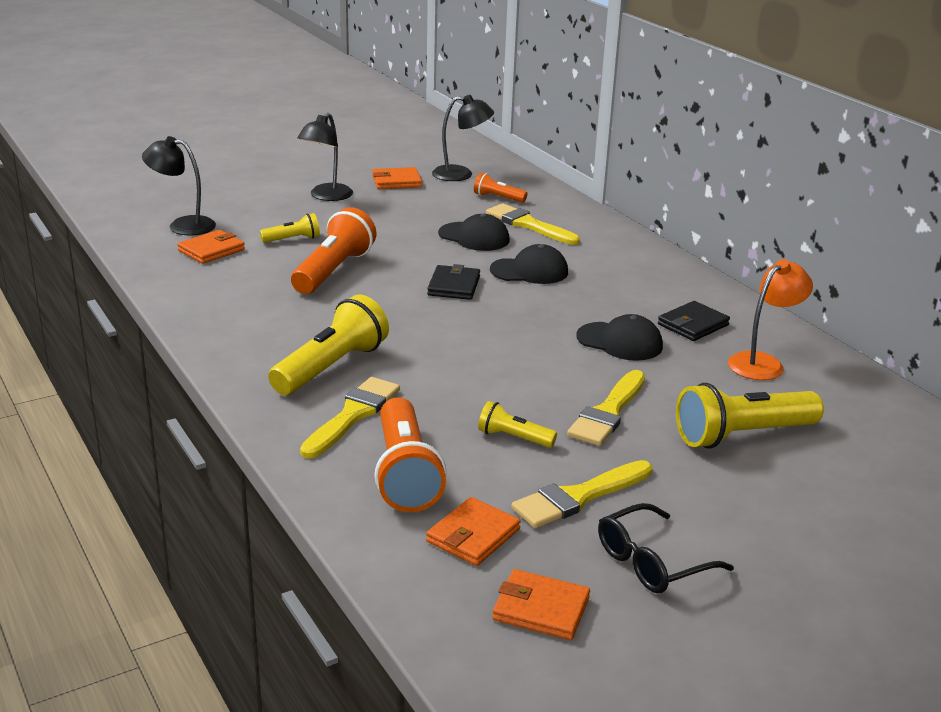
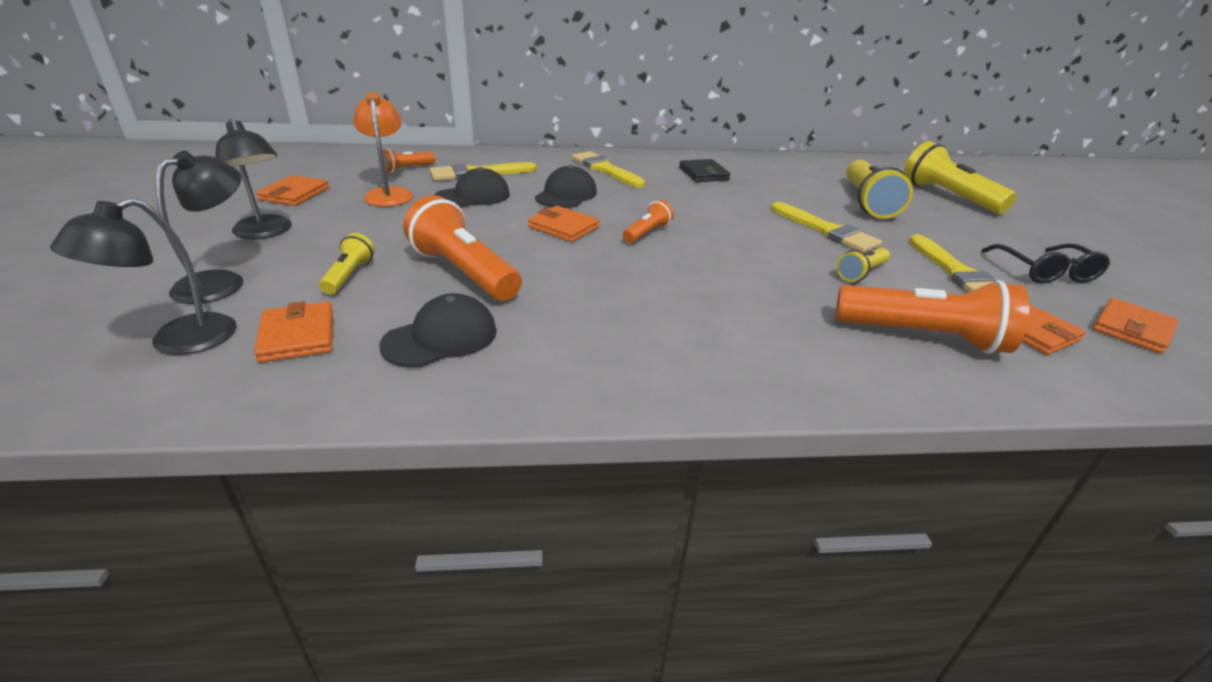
camera: 65 degrees left, 5 degrees up
yellow flashlight [268,295,389,395] -> yellow flashlight moved to [904,141,1016,214]
yellow brush [300,377,400,459] -> yellow brush moved to [572,151,645,188]
black wallet [427,264,480,300] -> orange wallet [528,206,599,242]
black lamp [432,95,494,181] -> black lamp moved to [156,151,243,304]
black cap [576,314,663,361] -> black cap moved to [379,293,497,368]
orange lamp [728,259,813,380] -> orange lamp moved to [353,92,413,207]
none -> orange flashlight [623,200,674,243]

